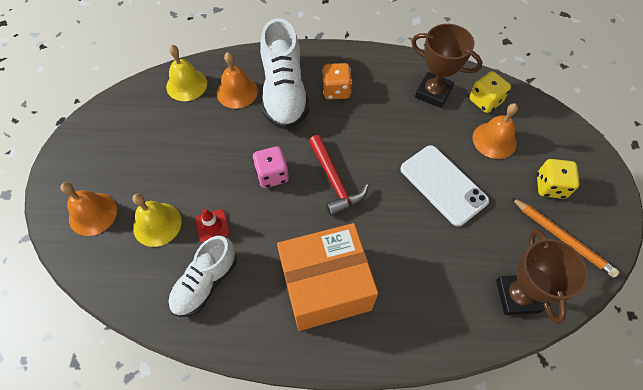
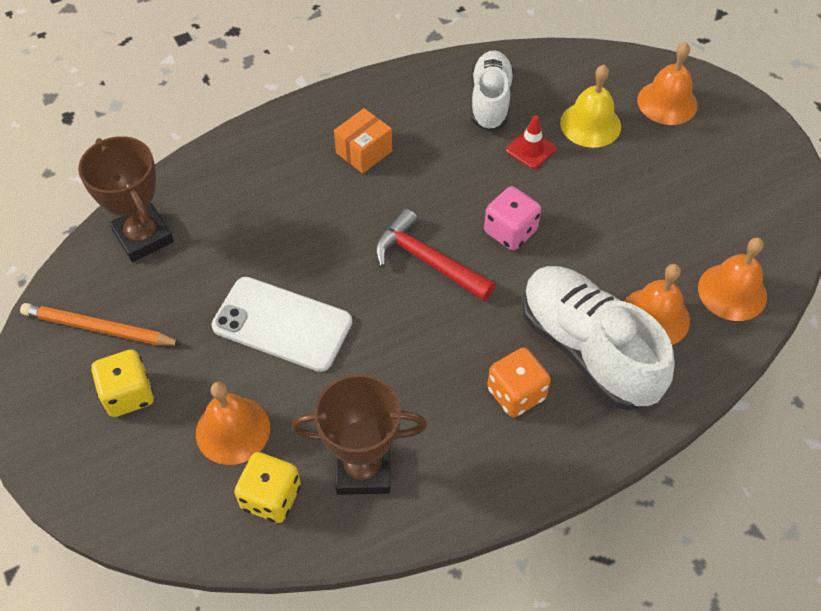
camera: 150 degrees right, 5 degrees down
yellow bell [166,45,207,101] -> orange bell [698,237,767,321]
orange box [277,223,378,331] -> orange box [334,108,392,173], size x0.46

